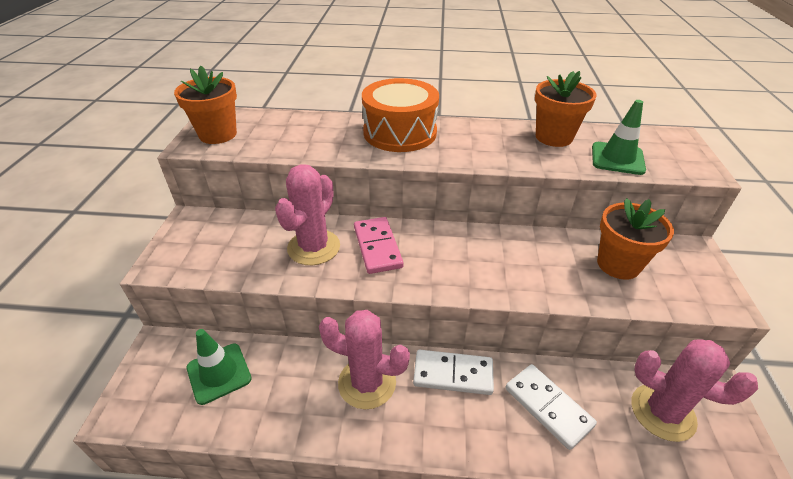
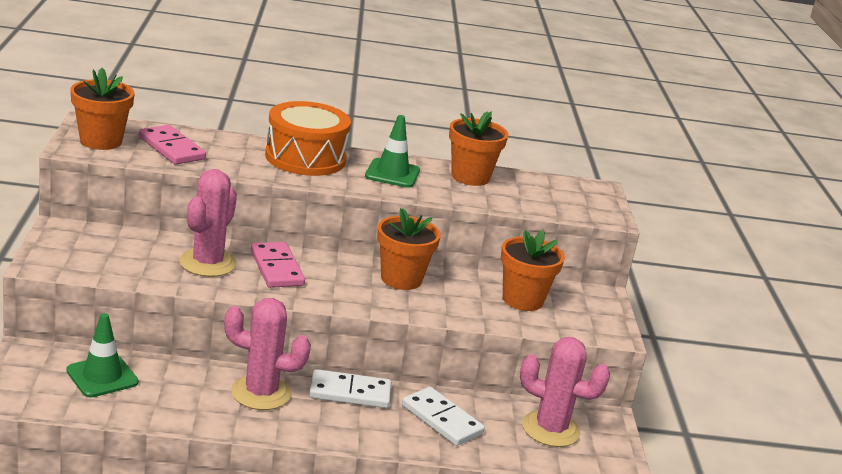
camera: 10 degrees left, 15 degrees down
green traffic cone [592,100,646,175] -> green traffic cone moved to [365,115,420,188]
none -> pink domino [139,125,206,165]
none -> orange flower pot [377,208,441,290]

